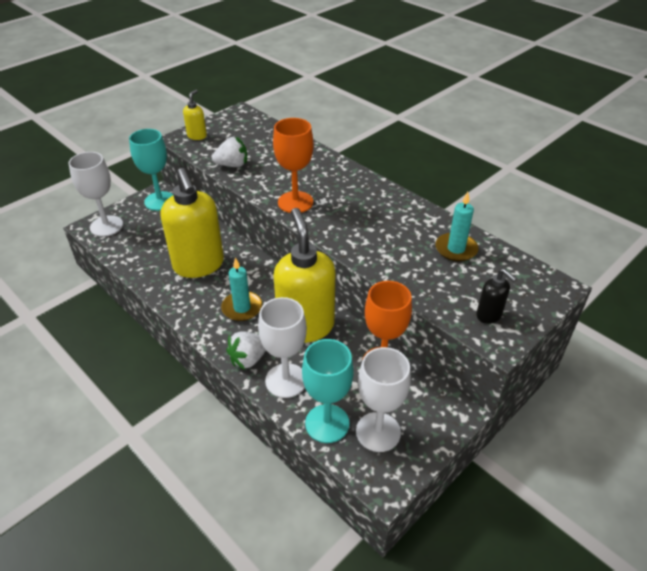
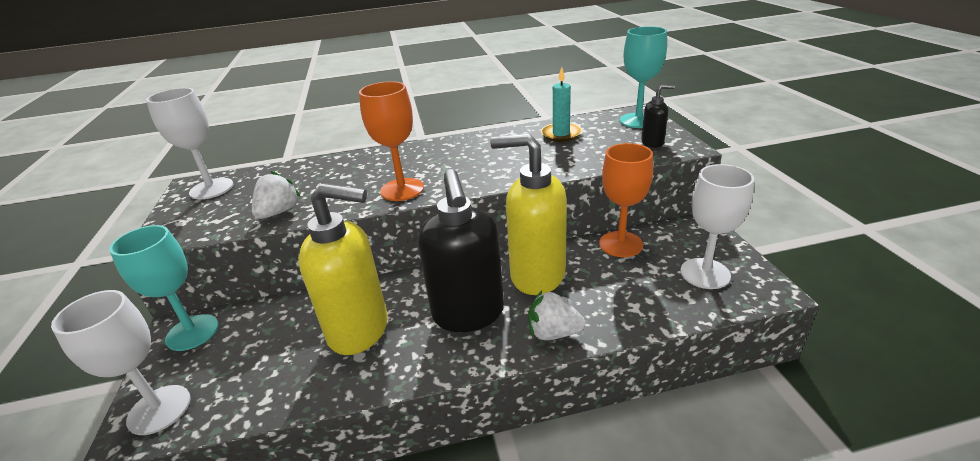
camera: 55 degrees left, 10 degrees down
yellow soap dispenser [183,90,207,140] -> none
turquoise candle [221,258,262,321] -> black soap dispenser [418,169,504,332]
white strawberry [226,331,266,370] -> white strawberry turned 105 degrees clockwise [528,291,585,340]
white goblet [258,297,307,398] -> white goblet moved to [146,88,233,199]
turquoise goblet [302,339,354,443] -> turquoise goblet moved to [620,26,667,128]

